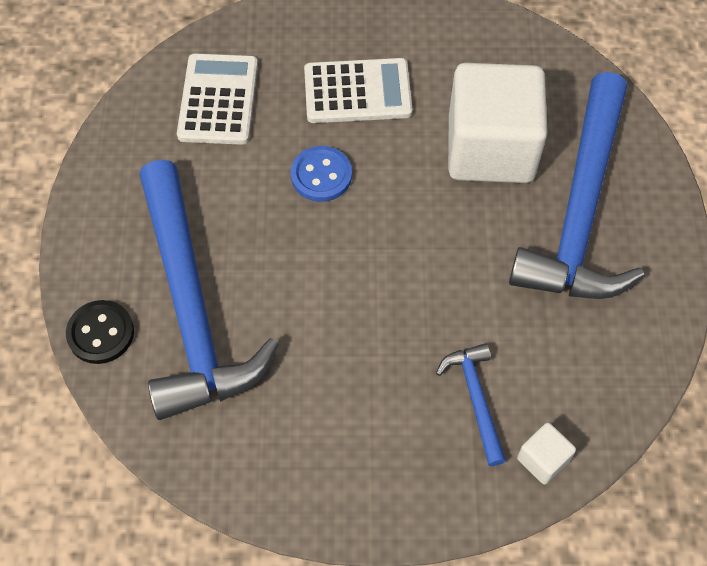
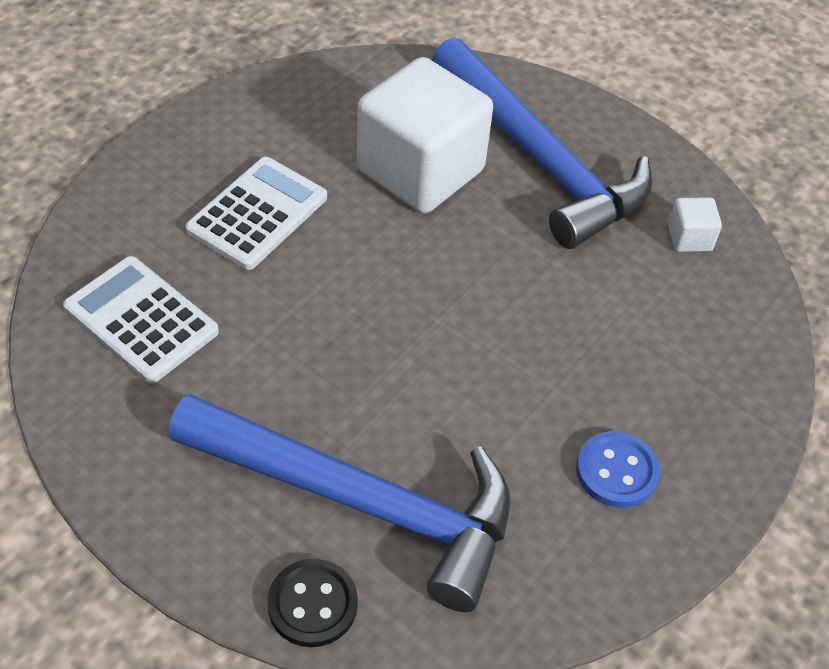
camera: 55 degrees left, 10 degrees down
blue button [291,146,352,202] -> blue button moved to [576,431,660,507]
blue hammer [436,343,506,466] -> none
white cube [517,423,576,485] -> white cube moved to [668,197,722,252]

